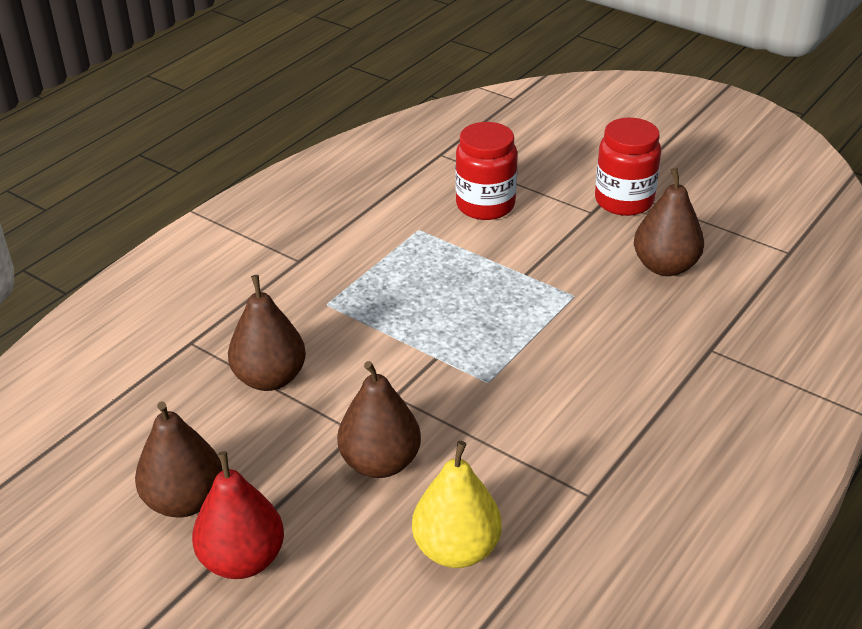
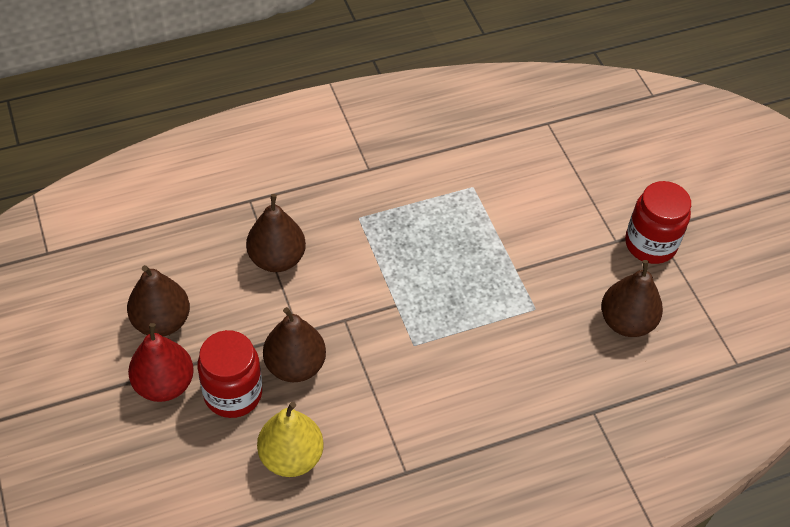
camera: 30 degrees right, 15 degrees up
red jar [456,122,517,220] -> red jar moved to [197,330,262,418]

